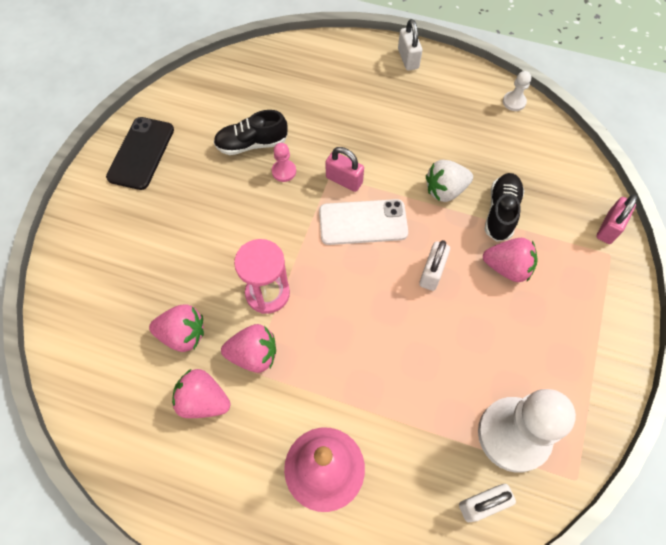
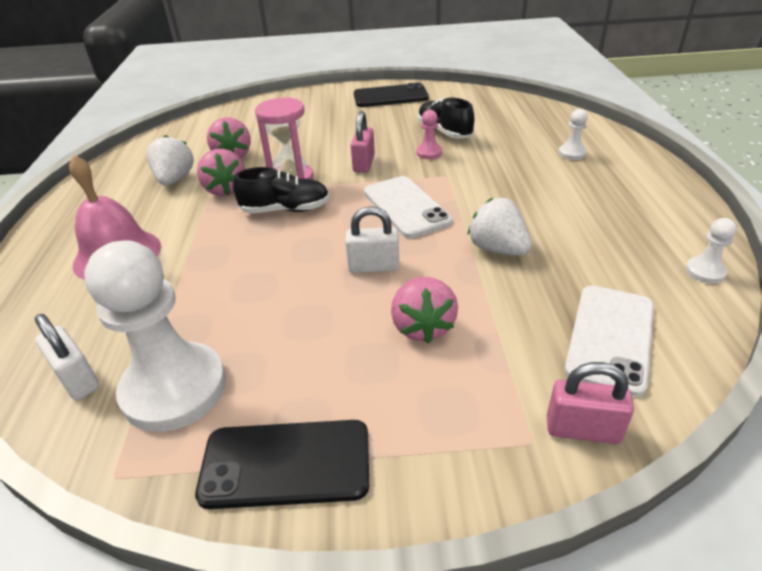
camera: 70 degrees right, 25 degrees down
pink strawberry [172,369,231,418] -> white strawberry [146,135,194,186]
pink padlock [325,147,364,192] -> pink padlock moved to [350,111,375,173]
white padlock [398,19,422,71] -> none
black shoe [484,173,524,242] -> black shoe moved to [233,167,330,213]
none -> black phone [195,420,369,509]
none -> white pawn [558,109,588,160]
none -> white phone [564,286,654,397]

